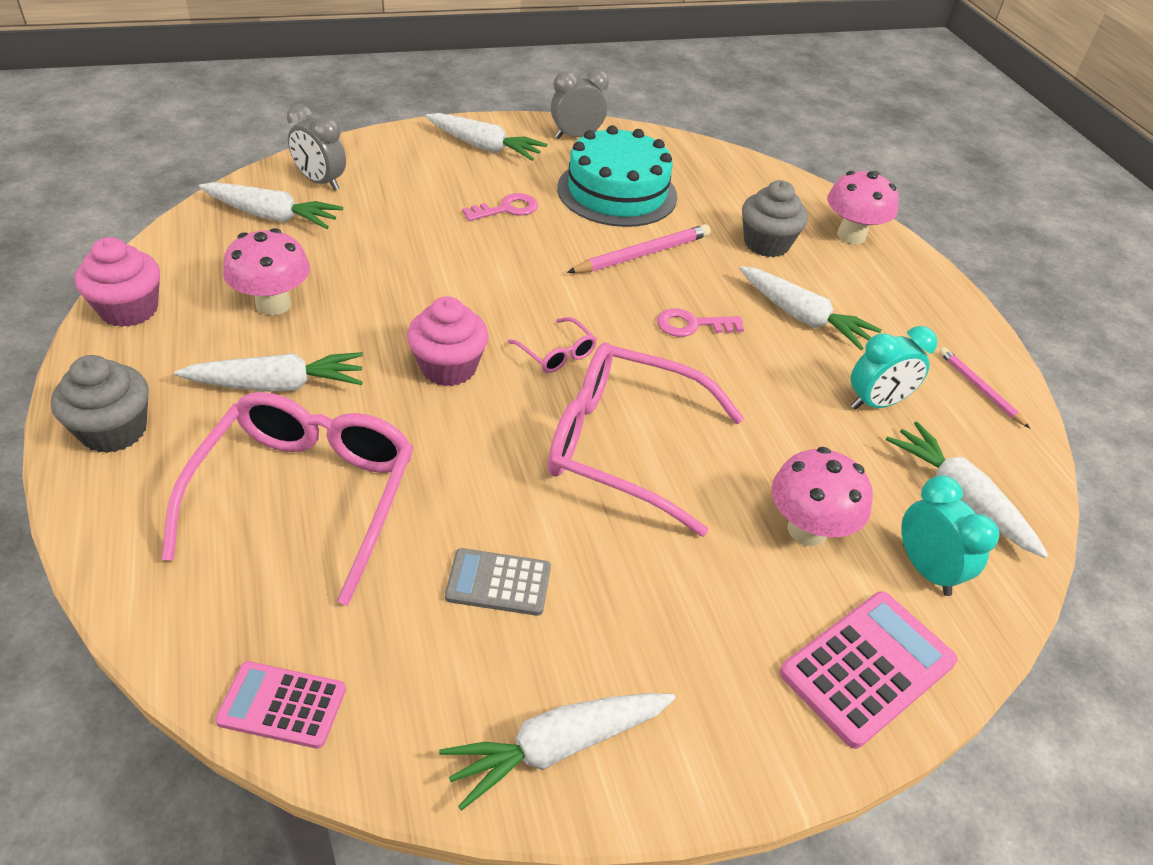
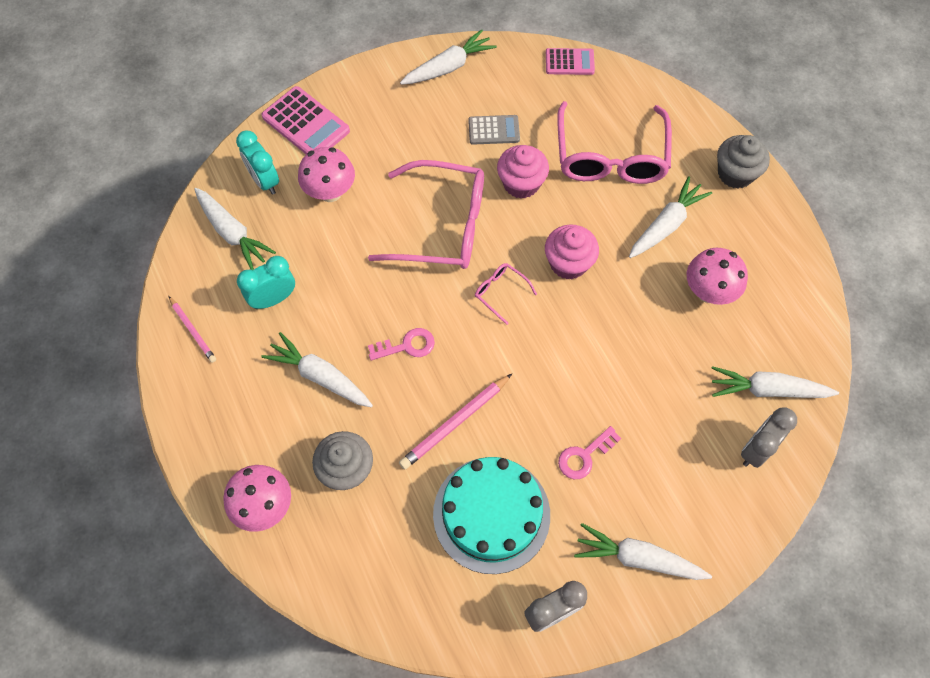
camera: 175 degrees right, 20 degrees up
pink cupcake [75,237,160,327] -> pink cupcake moved to [497,145,549,199]
white carrot [174,352,363,392] -> white carrot turned 150 degrees clockwise [629,176,712,258]
grey clock [287,104,346,191] -> grey clock turned 75 degrees counterclockwise [741,407,797,468]
pink calculator [780,591,958,749] -> pink calculator turned 90 degrees counterclockwise [262,86,350,154]

